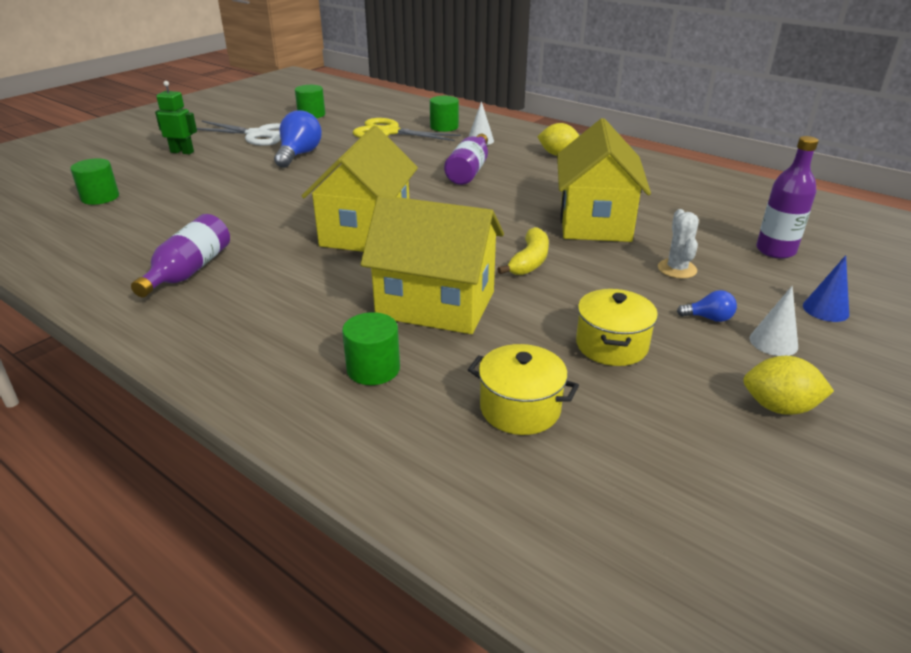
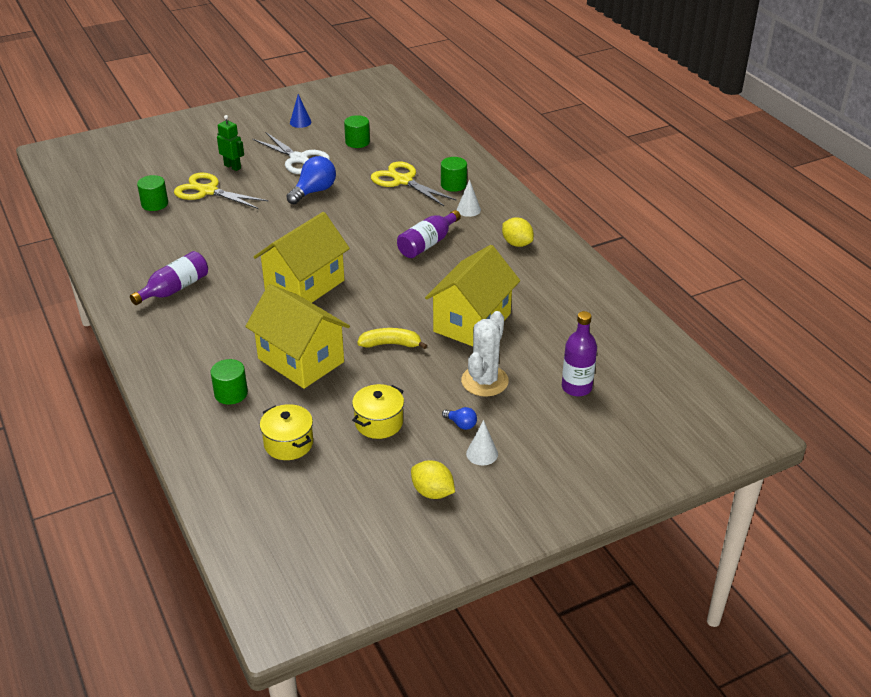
camera: 25 degrees right, 5 degrees up
yellow banana [497,227,549,275] -> yellow banana turned 135 degrees counterclockwise [357,328,427,349]
white cactus [658,209,699,279] -> white cactus [461,311,509,396], size x1.62
blue cone [803,255,849,322] -> blue cone moved to [290,94,311,128]
none -> yellow scissors [174,173,268,209]

